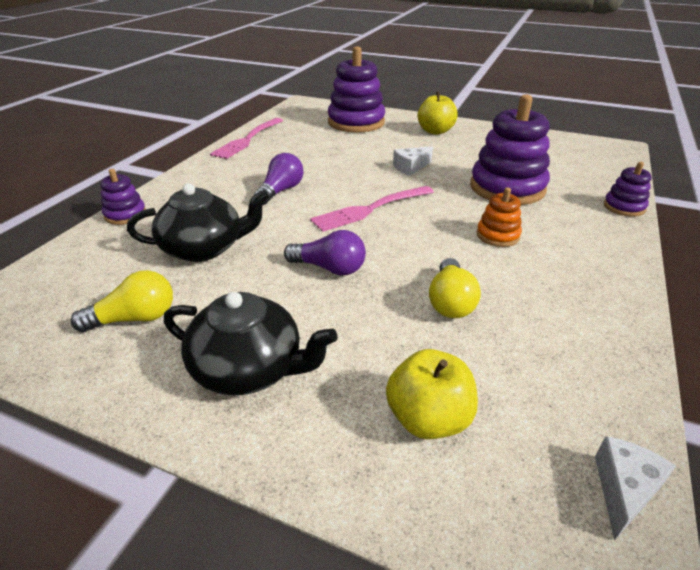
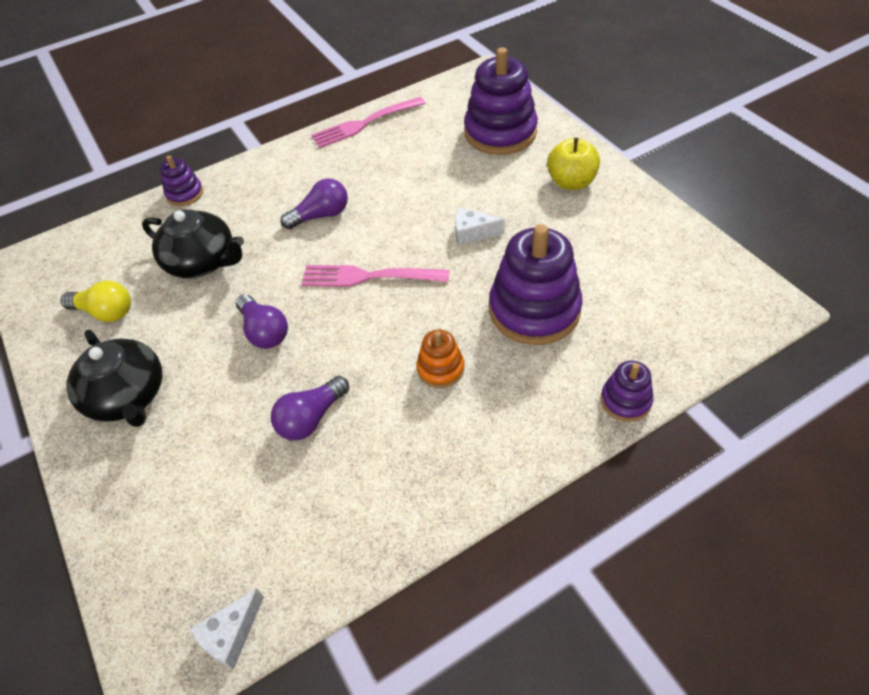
camera: 40 degrees right, 15 degrees up
yellow apple [386,349,478,439] -> none
yellow light bulb [429,258,481,318] -> purple light bulb [271,376,349,440]
white cheese [595,436,676,541] -> white cheese turned 150 degrees clockwise [190,588,264,669]

